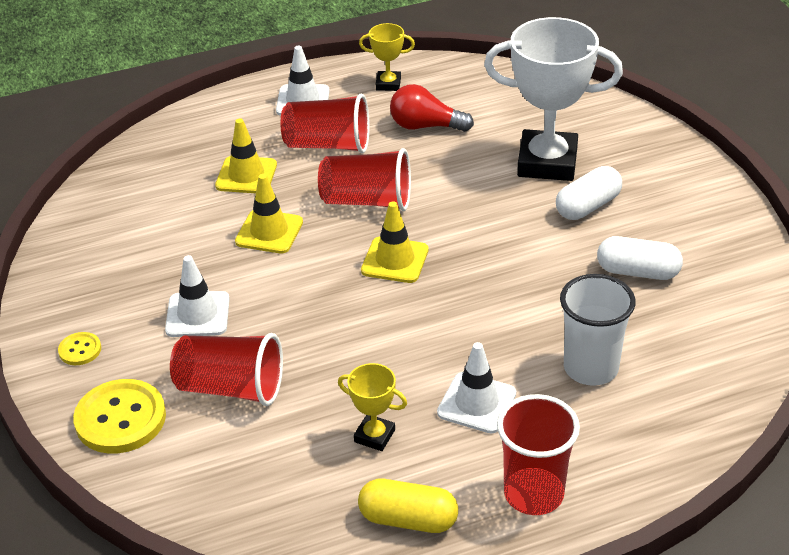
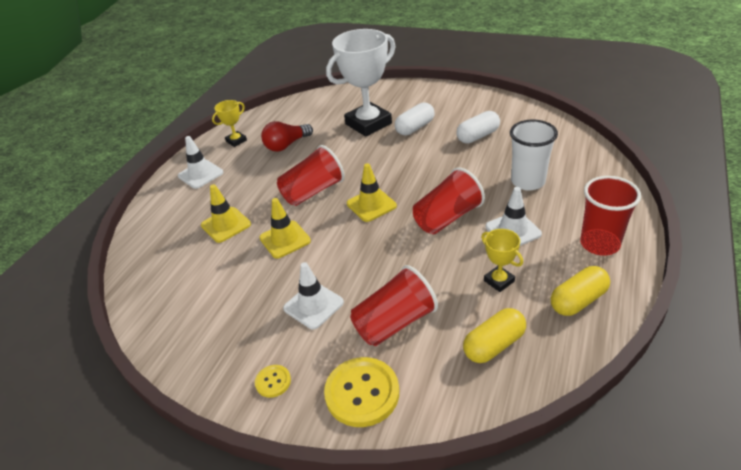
camera: 45 degrees left, 0 degrees up
red cup [281,94,370,154] -> red cup moved to [413,167,485,234]
yellow trophy [338,363,407,451] -> yellow trophy turned 75 degrees clockwise [481,229,523,292]
white capsule [556,166,622,220] -> white capsule turned 45 degrees clockwise [395,102,435,135]
none -> yellow capsule [463,308,526,363]

